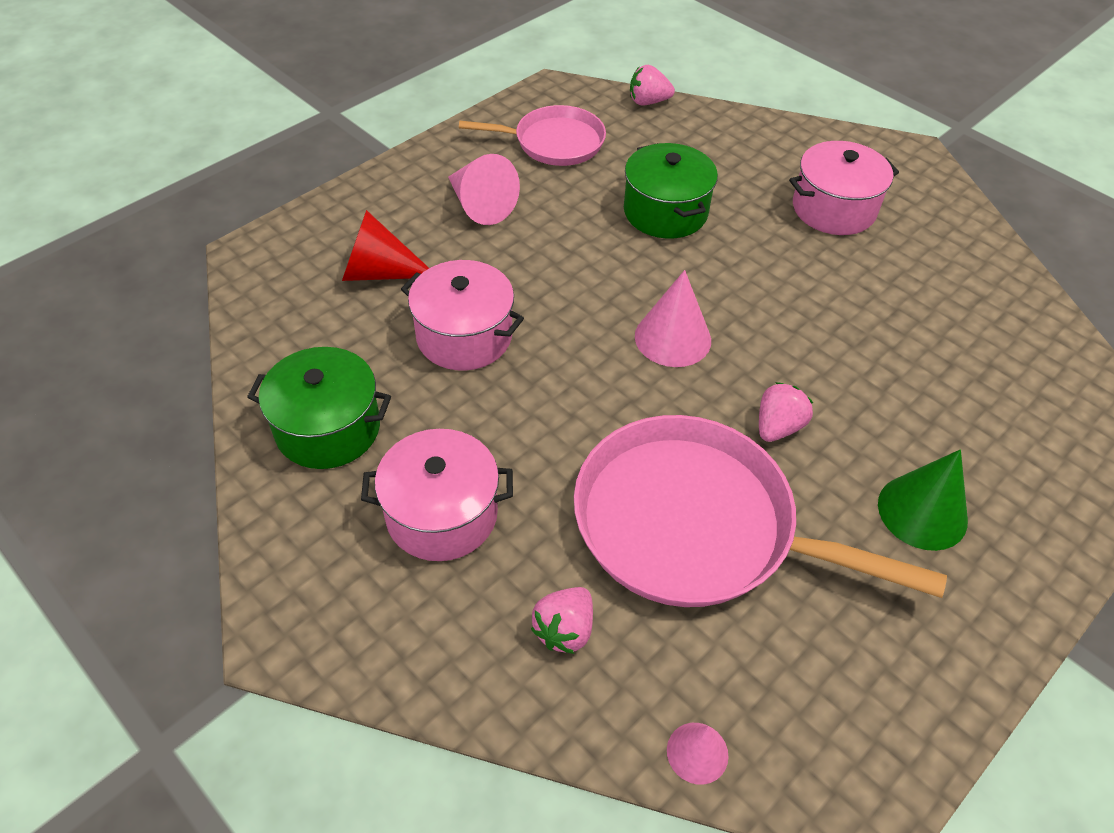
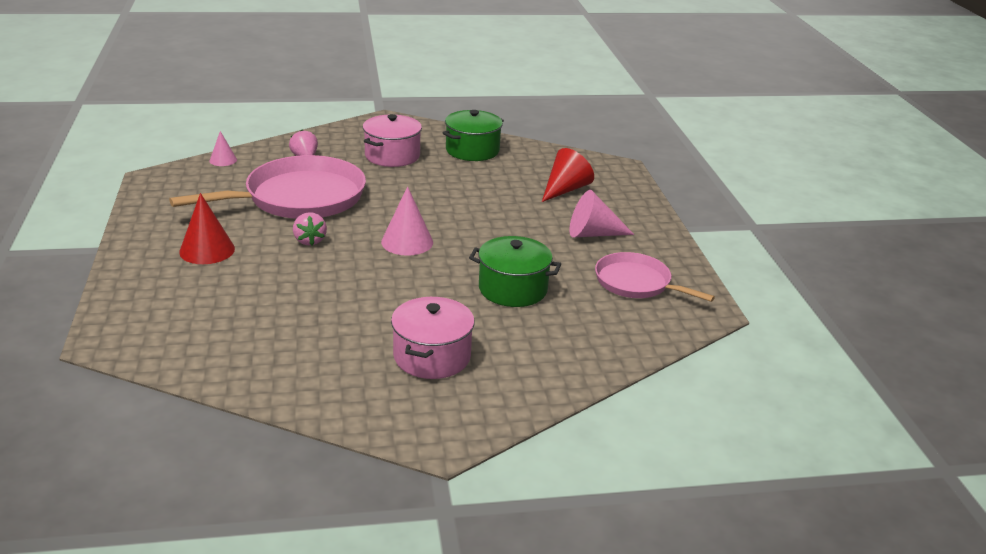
camera: 125 degrees right, 20 degrees down
pink pot [401,260,524,371] -> none
pink pan [459,105,606,166] -> pink pan turned 90 degrees clockwise [595,252,715,302]
pink strawberry [630,65,675,105] -> none
green cone [878,449,968,551] -> red cone [179,193,235,264]

